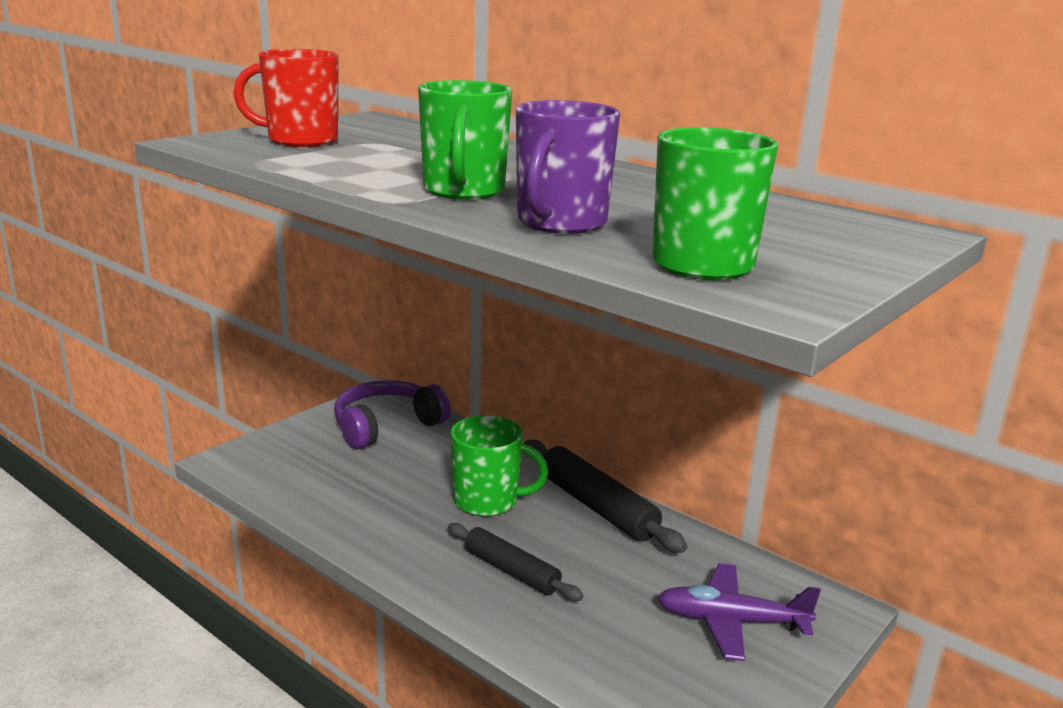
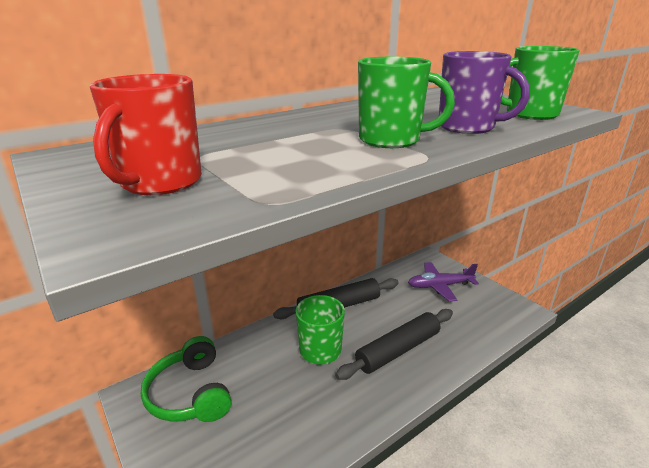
camera: 75 degrees left, 5 degrees up
purple headphones [334,380,450,449] -> green headphones [141,336,232,422]
black rolling pin [448,523,583,601] -> black rolling pin [335,309,453,380], size x1.51
purple plane [658,563,821,661] -> purple plane turned 60 degrees clockwise [408,262,479,302]

